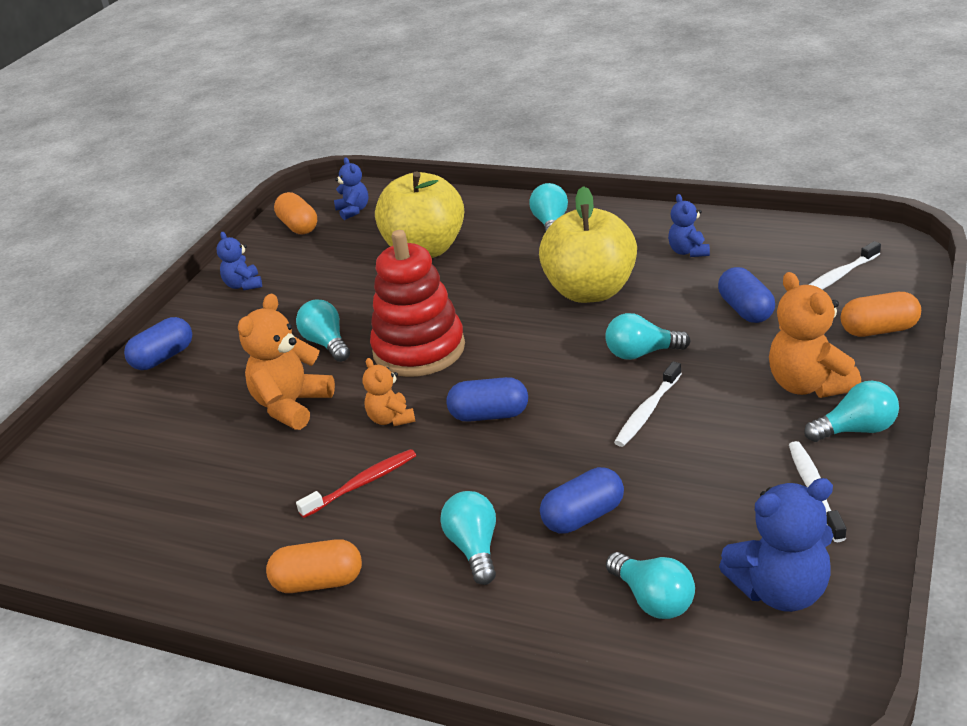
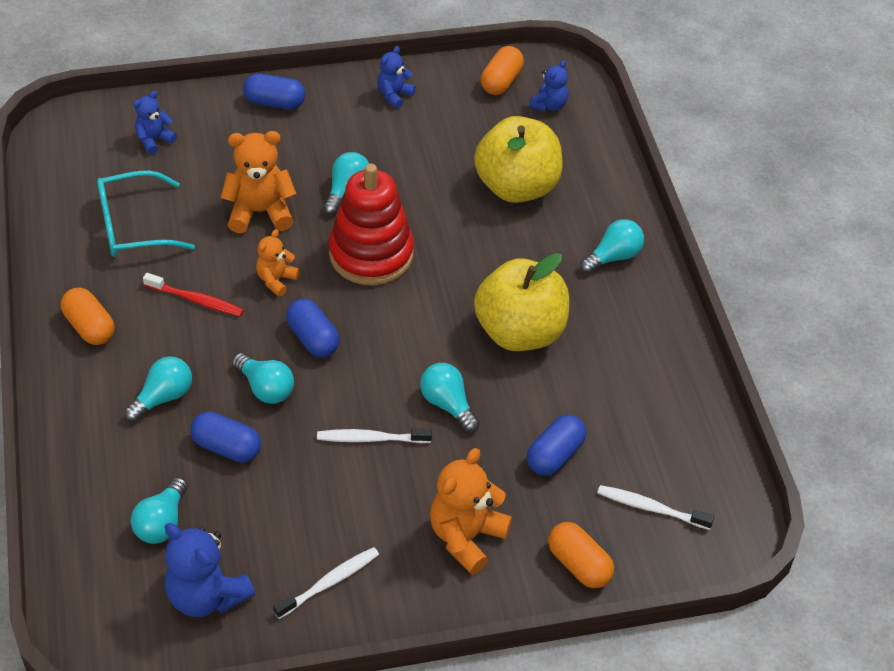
camera: 50 degrees right, 15 degrees up
blue teddy bear [668,194,710,257] -> blue teddy bear moved to [133,91,177,155]
turquoise light bulb [804,381,899,442] -> turquoise light bulb moved to [232,353,294,404]
none -> turquoise glasses [97,170,195,257]

